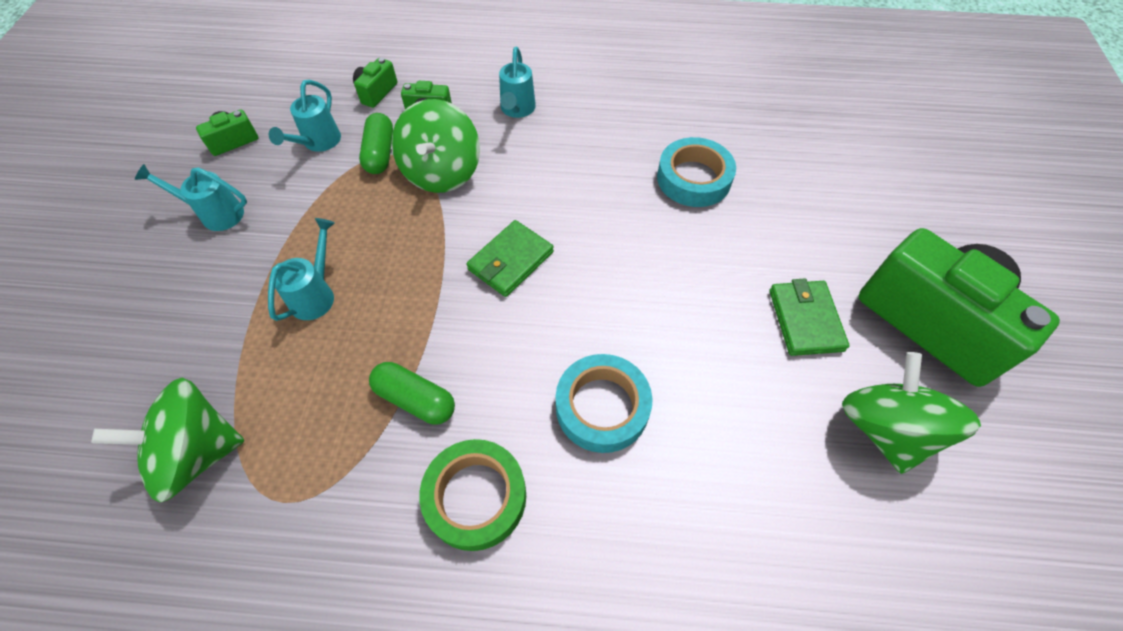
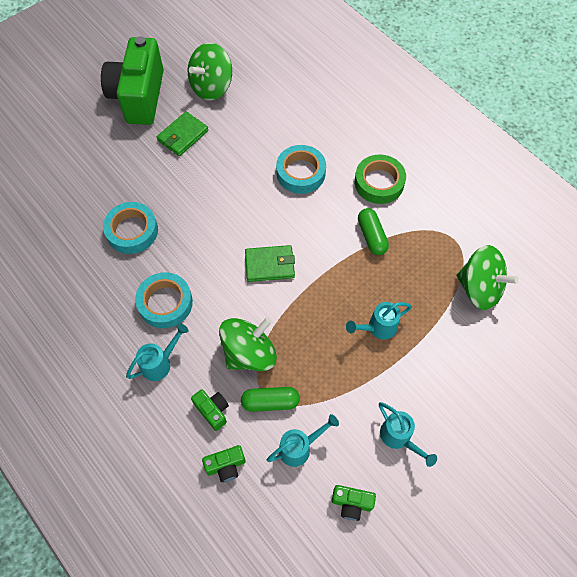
camera: 135 degrees left, 5 degrees up
green capsule [359,113,393,174] -> green capsule turned 45 degrees clockwise [241,387,300,412]
none -> turquoise tape [135,272,193,328]

